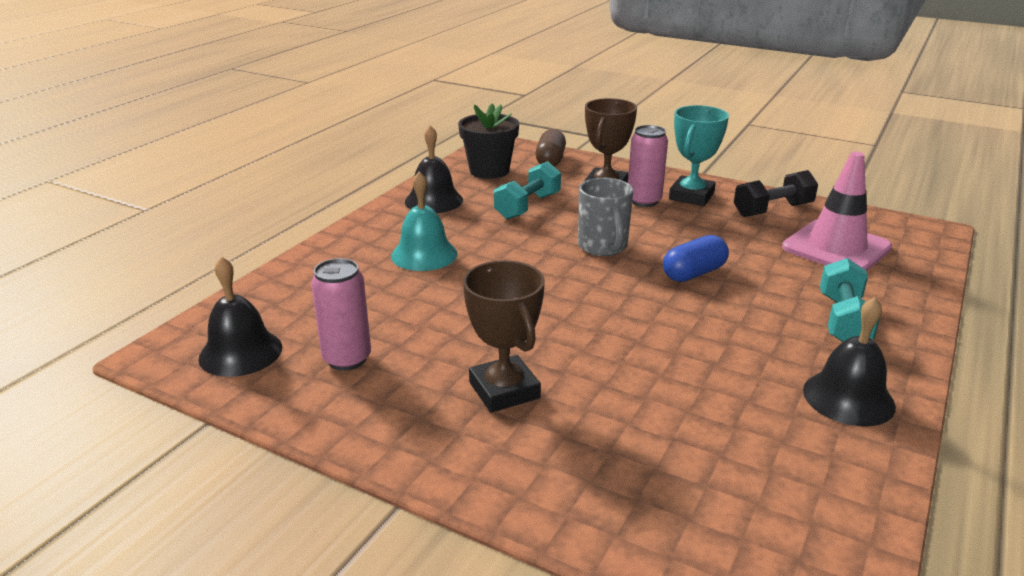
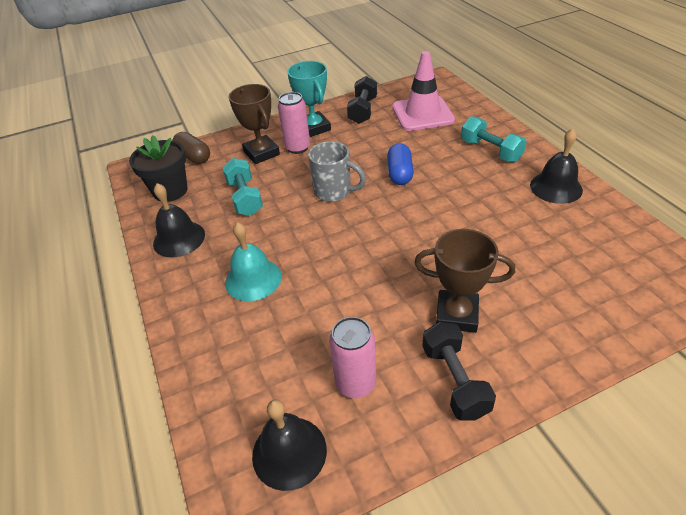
camera: 50 degrees left, 15 degrees up
none -> black dumbbell [422,322,496,420]

